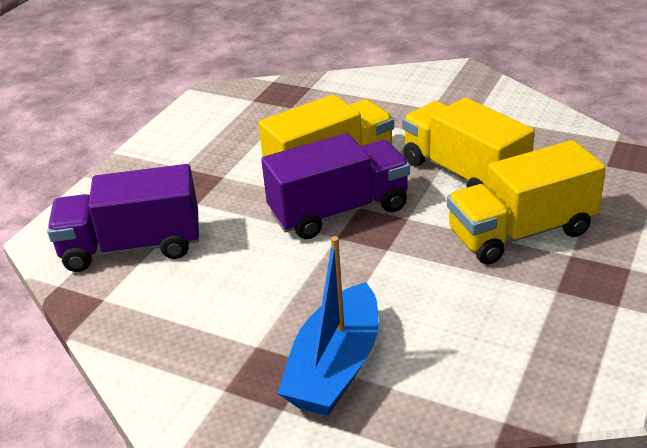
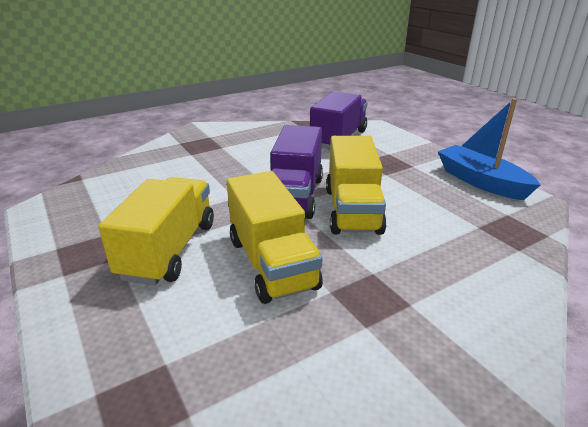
camera: 120 degrees right, 5 degrees down
blue boat [278,236,379,416] -> blue boat moved to [438,98,540,200]
yellow truck [402,98,535,188] -> yellow truck turned 75 degrees clockwise [227,171,323,304]

